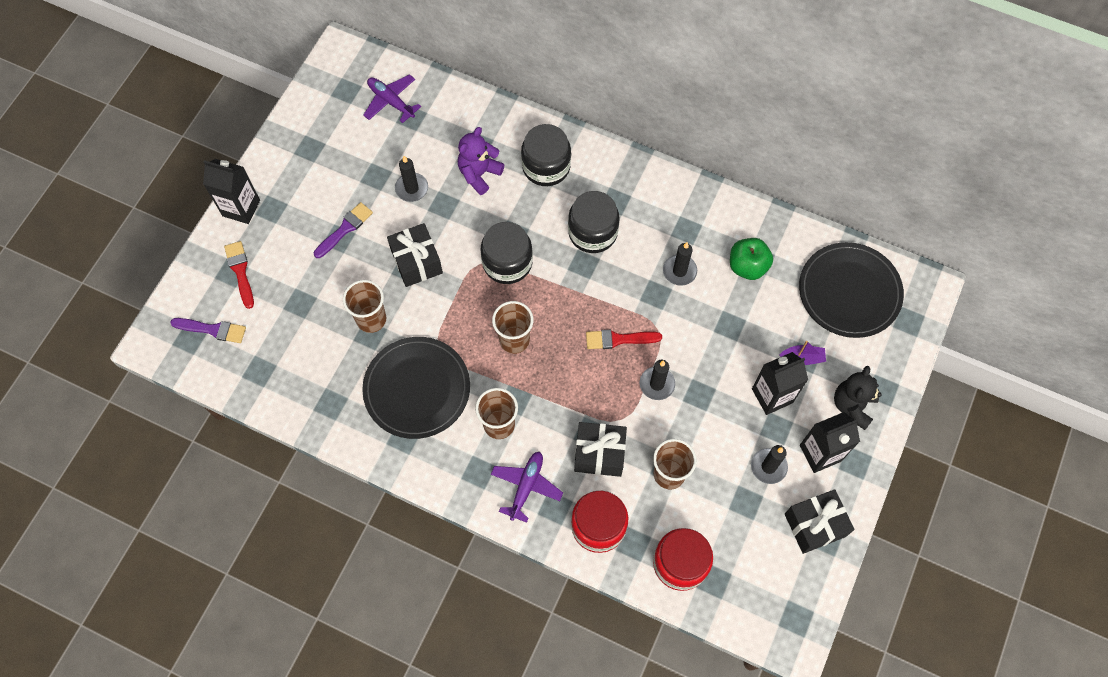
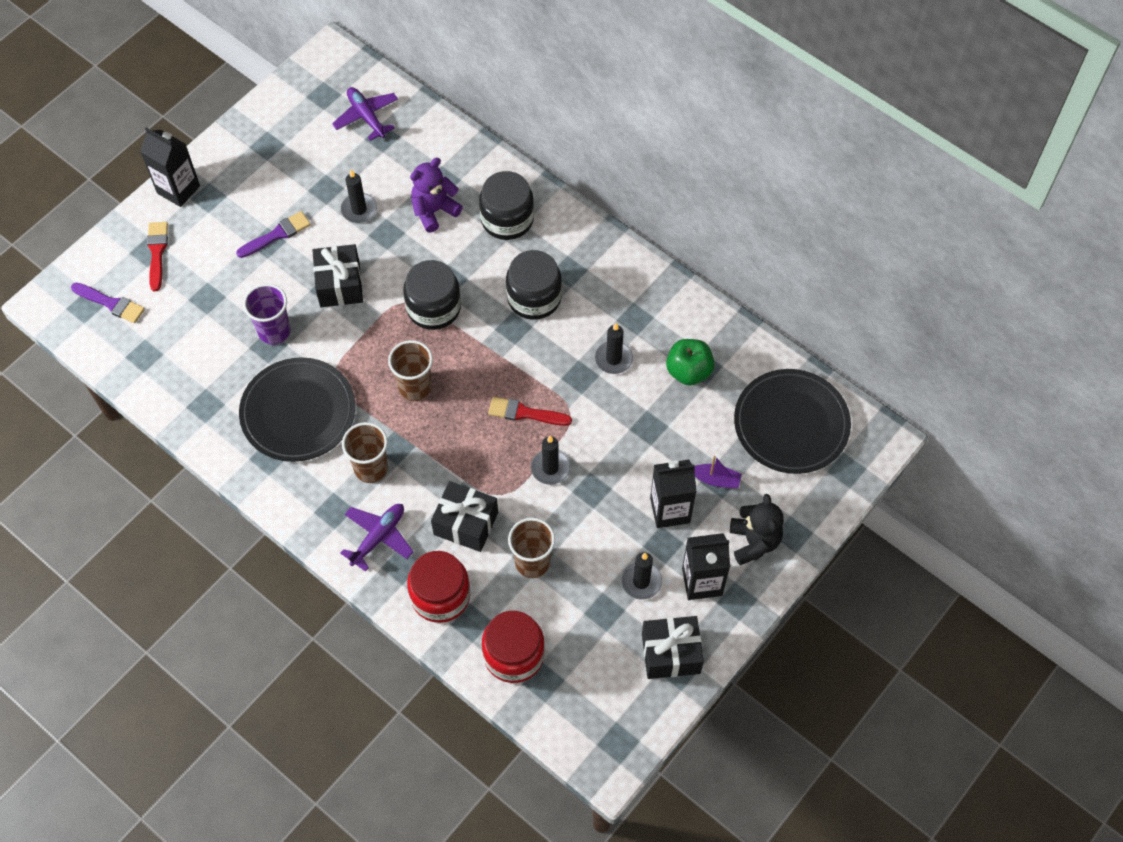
camera: 15 degrees right, 5 degrees down
brown cup [343,280,386,333] -> purple cup [243,284,291,345]
black teddy bear [834,366,882,430] -> black teddy bear turned 135 degrees clockwise [730,494,784,565]

